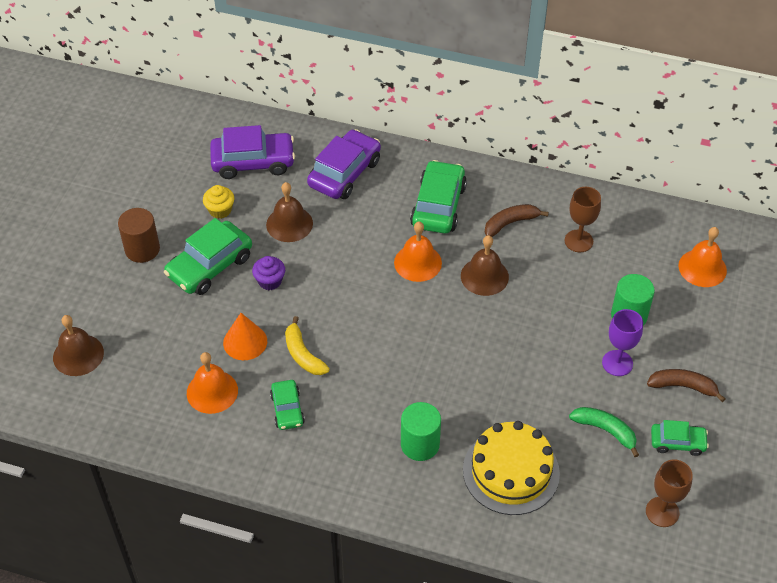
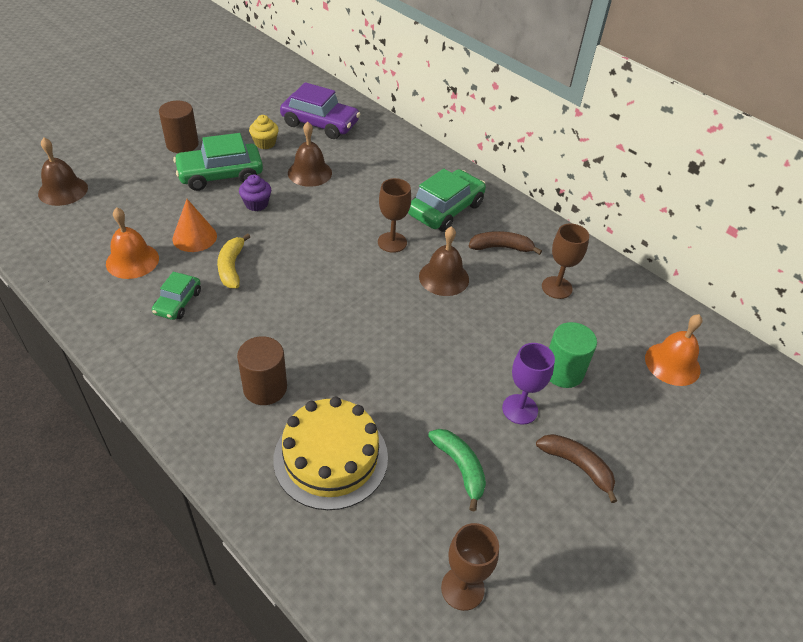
camera: 25 degrees right, 5 degrees down
purple car [307,129,381,199] -> none
orange bell [394,222,442,282] -> brown goblet [378,178,411,253]
green cylinder [401,402,441,461] -> brown cylinder [237,336,287,405]
green car [651,420,709,456] -> none

